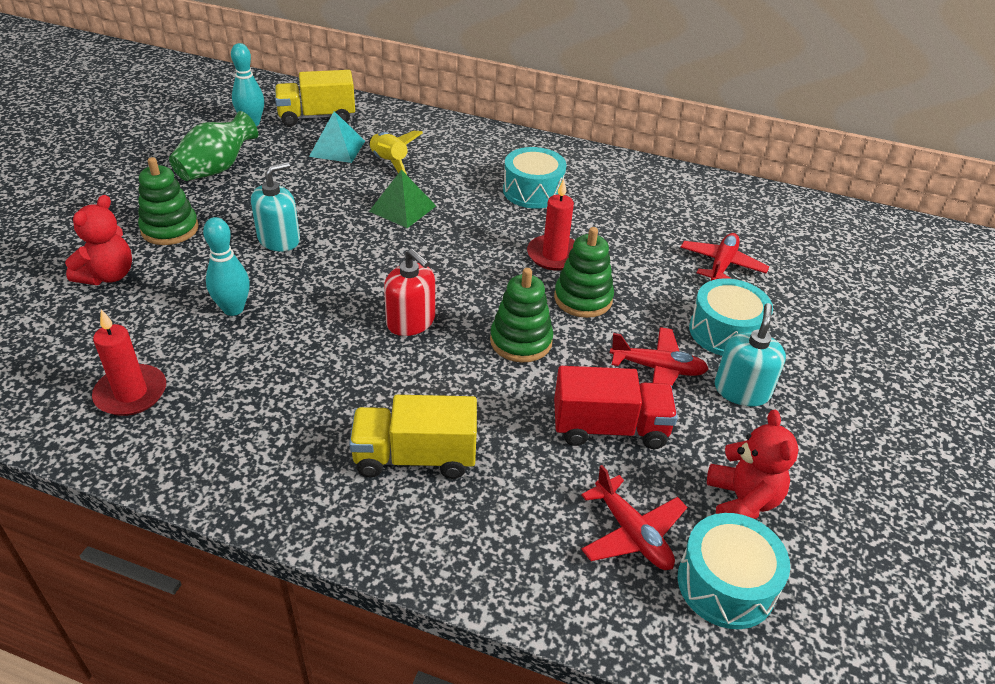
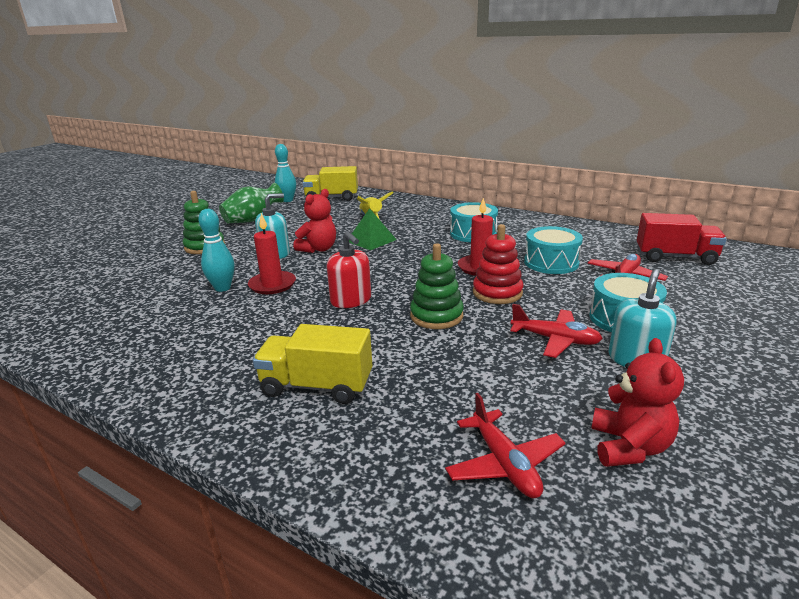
camera: 15 degrees right, 15 degrees down
red teddy bear [65,195,132,285] -> red teddy bear moved to [293,189,336,253]
red candle [92,310,166,416] -> red candle moved to [248,213,296,294]
turquoise pyramid [309,111,365,163] -> none
green stacking toy [554,227,614,318] -> red stacking toy [473,224,523,304]
red truck [554,366,678,449] -> red truck moved to [637,213,727,265]
turquoise drum [677,513,790,629] -> turquoise drum moved to [524,226,583,274]

